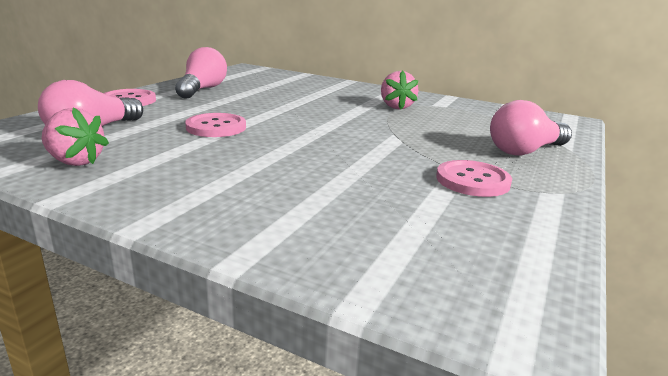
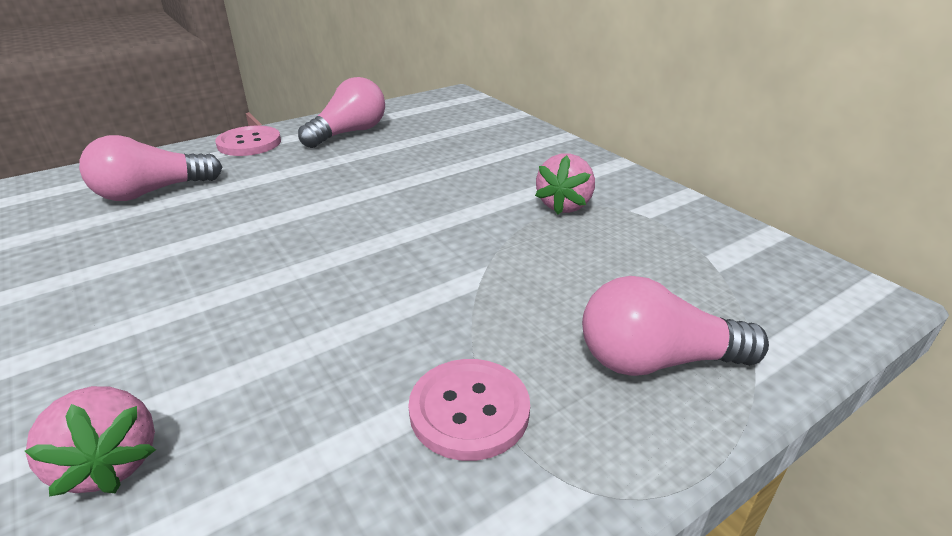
camera: 30 degrees right, 10 degrees up
pink strawberry [41,107,109,166] -> pink strawberry moved to [25,386,156,497]
pink button [185,113,246,137] -> none

